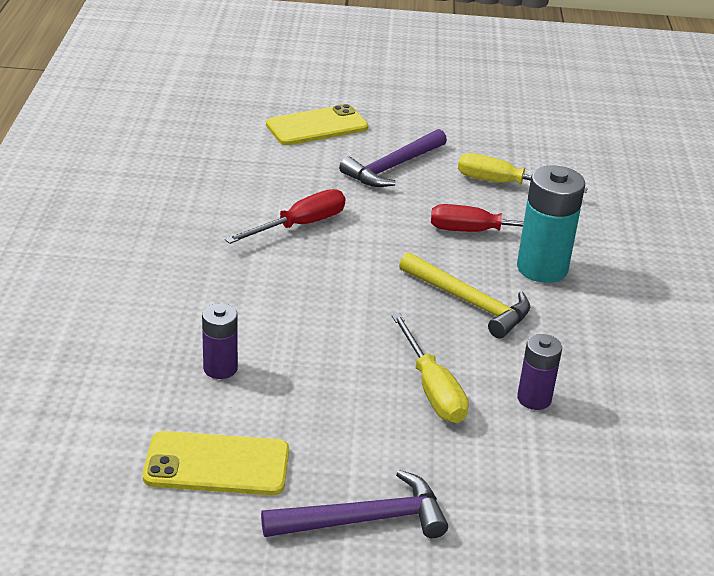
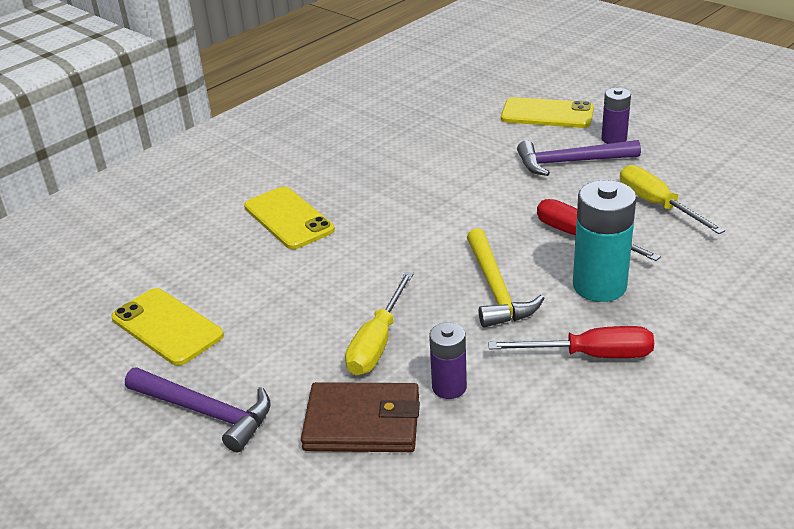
camera: 45 degrees right, 0 degrees up
purple battery [202,303,238,379] -> purple battery moved to [601,88,631,144]
red screwdriver [225,189,346,244] -> red screwdriver moved to [488,326,654,358]
none -> yellow phone [244,186,335,249]
none -> brown wallet [301,382,420,452]

